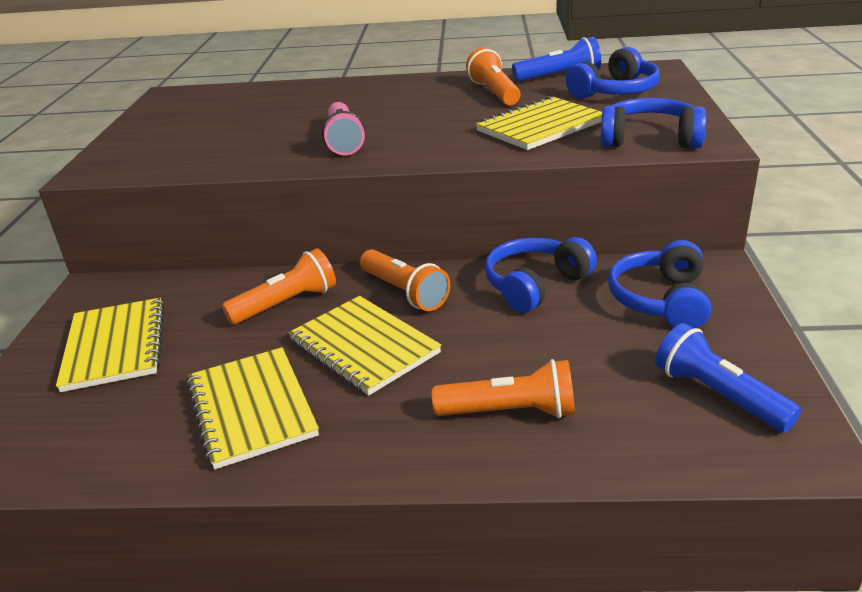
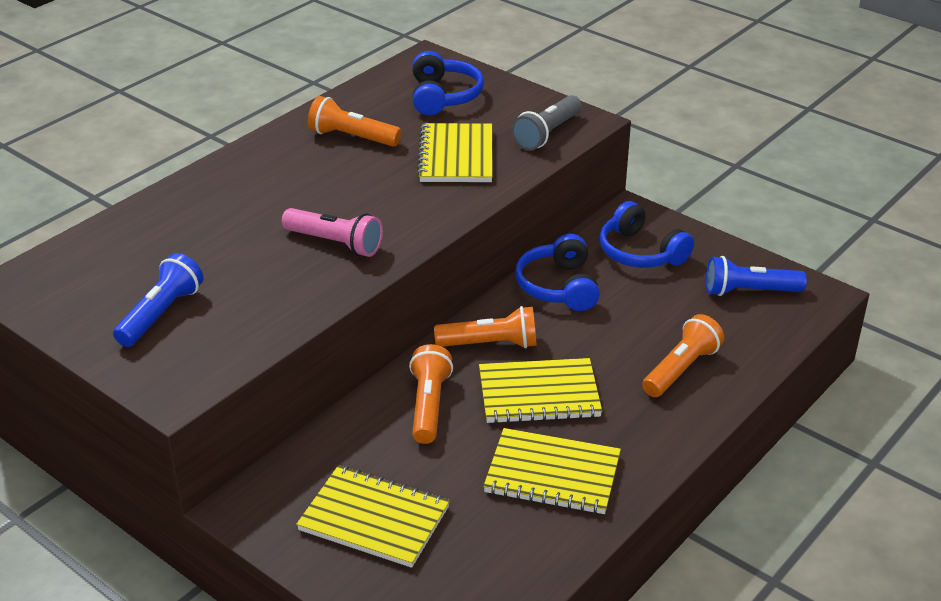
camera: 55 degrees left, 5 degrees up
blue flashlight [512,37,601,82] -> blue flashlight moved to [113,253,204,347]
blue headphones [601,98,706,148] -> grey flashlight [511,95,581,150]

